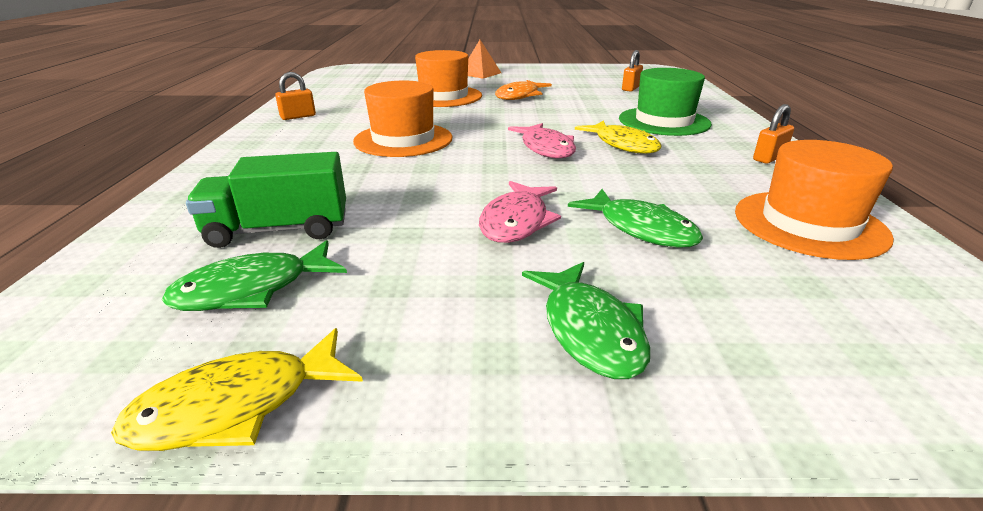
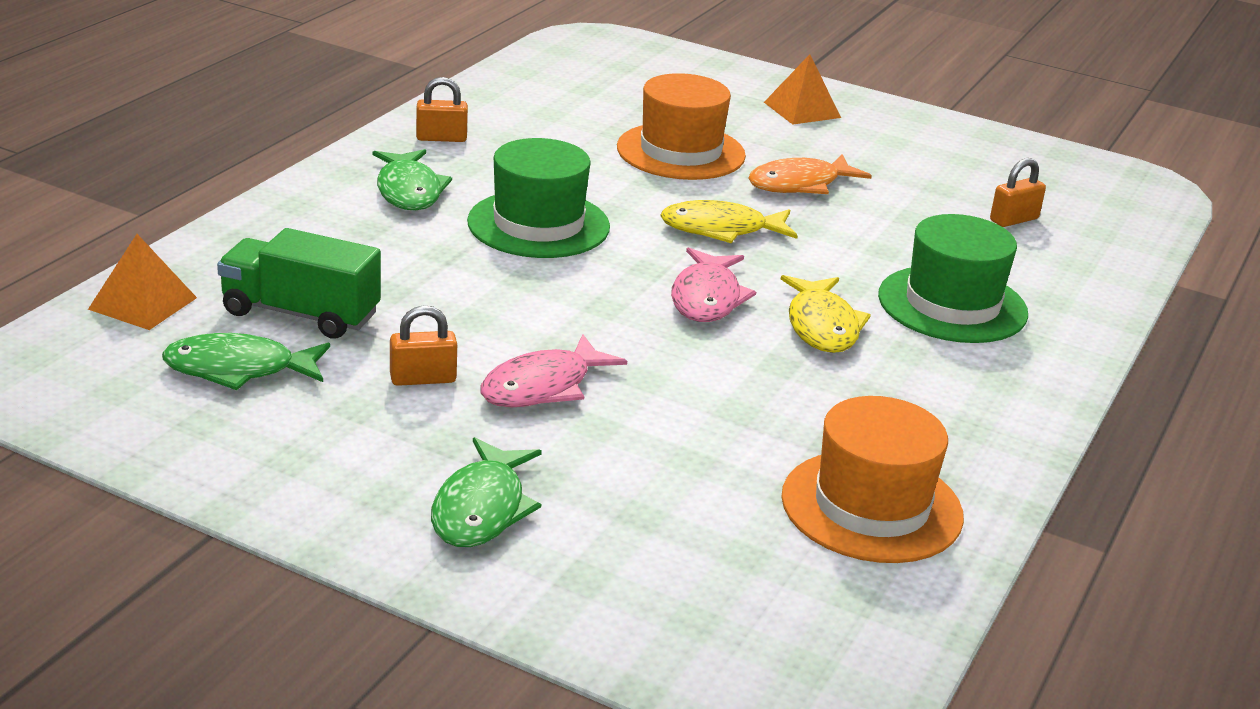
camera: 25 degrees right, 0 degrees up
yellow fish [111,328,363,451] -> yellow fish moved to [660,200,798,243]
orange hat [353,81,452,157] -> green hat [467,138,610,258]
green fish [568,189,703,247] -> green fish moved to [373,149,452,211]
orange padlock [753,104,794,164] -> orange padlock moved to [390,305,457,386]
none -> orange pyramid [88,234,197,330]

